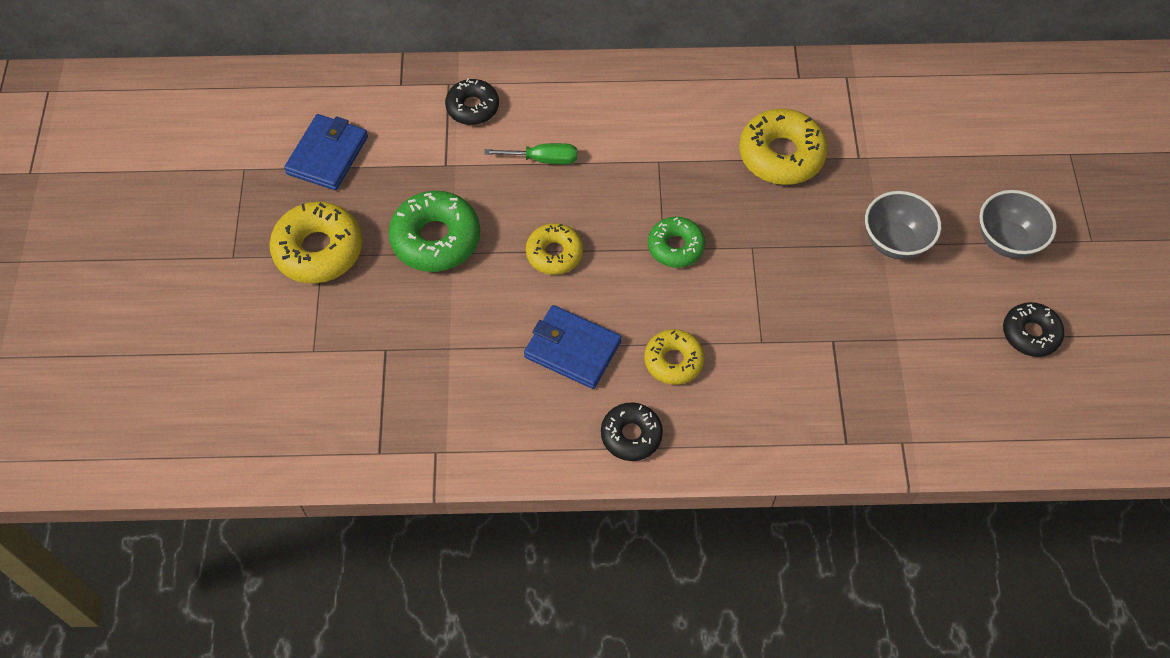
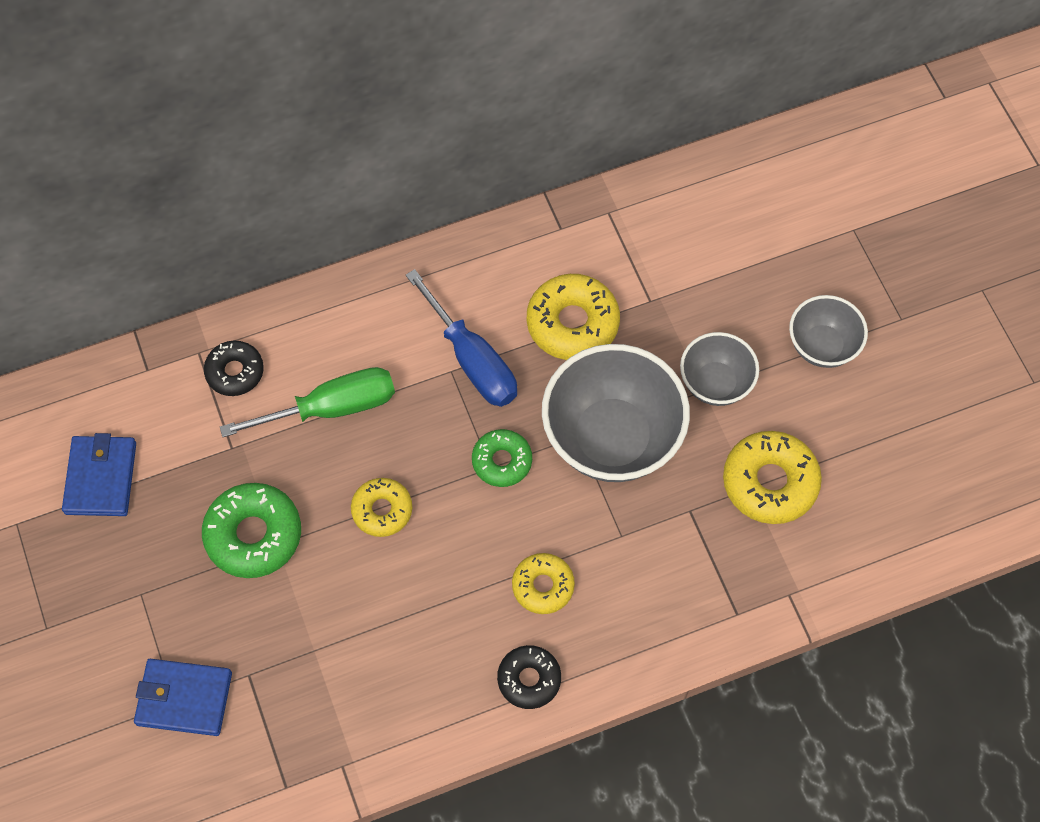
camera: 20 degrees left, 5 degrees up
yellow donut [269,201,362,284] -> yellow donut moved to [723,431,822,524]
green screwdriver [485,143,577,165] -> green screwdriver [220,367,395,437], size x1.75
blue wallet [524,305,621,389] -> blue wallet moved to [134,659,232,736]
black donut [1003,302,1064,357] -> none
none -> blue screwdriver [406,269,517,407]
none -> grey bowl [542,344,690,482]

